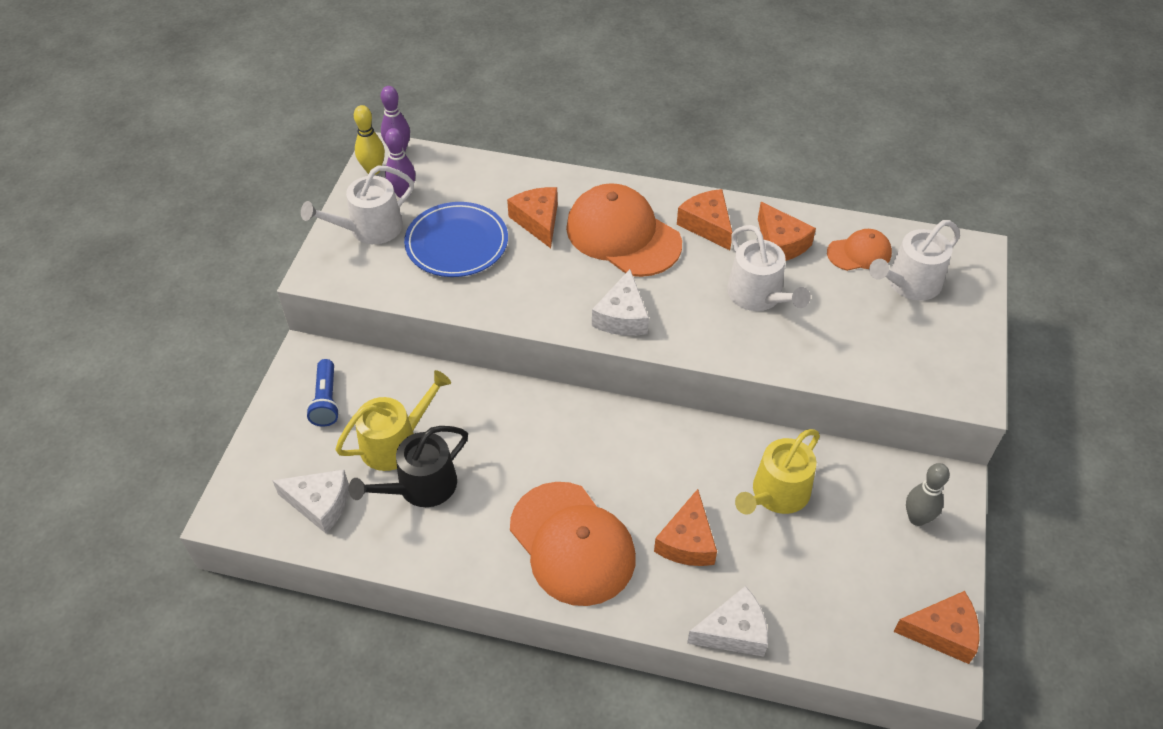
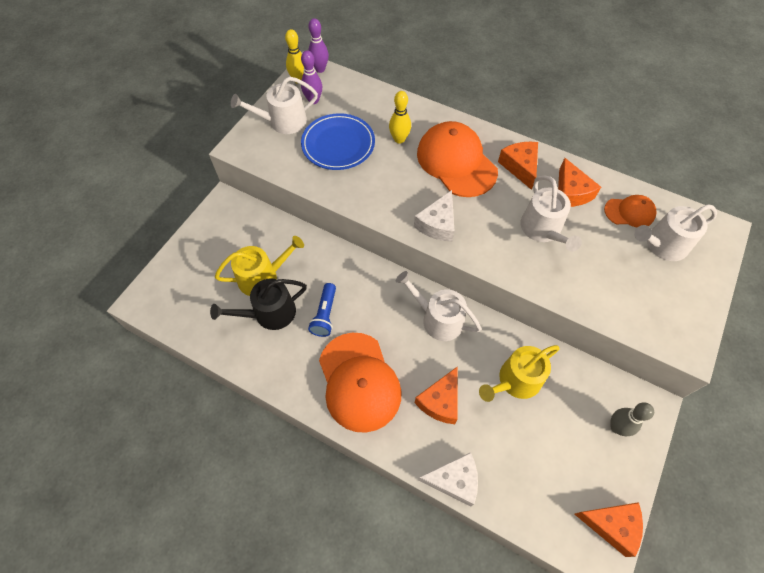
camera: 15 degrees right, 10 degrees up
white cheese [272,469,349,533] -> none
blue flashlight [306,359,340,427] -> blue flashlight moved to [308,283,336,337]
orange cheese [507,187,558,248] -> yellow bowling pin [389,91,411,144]
none -> white watering can [396,271,481,341]

